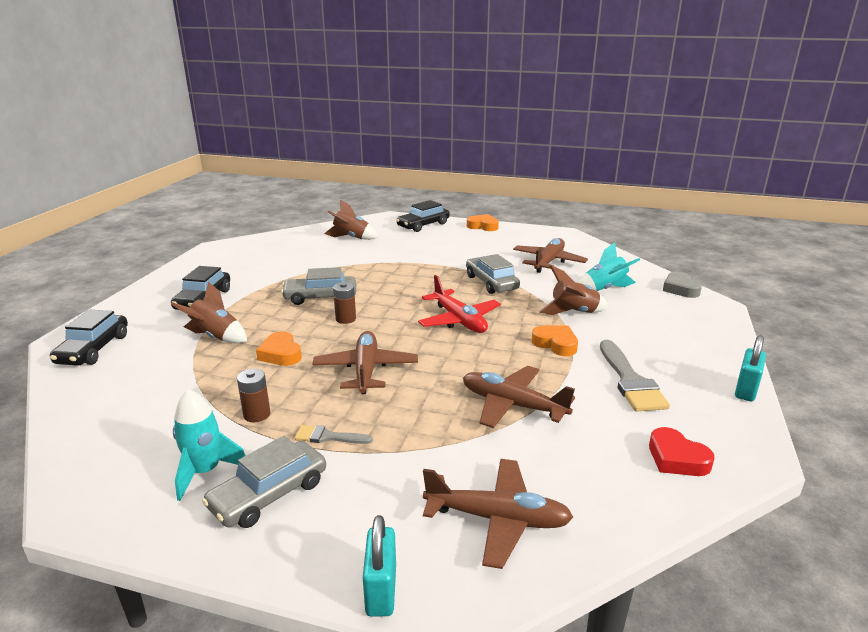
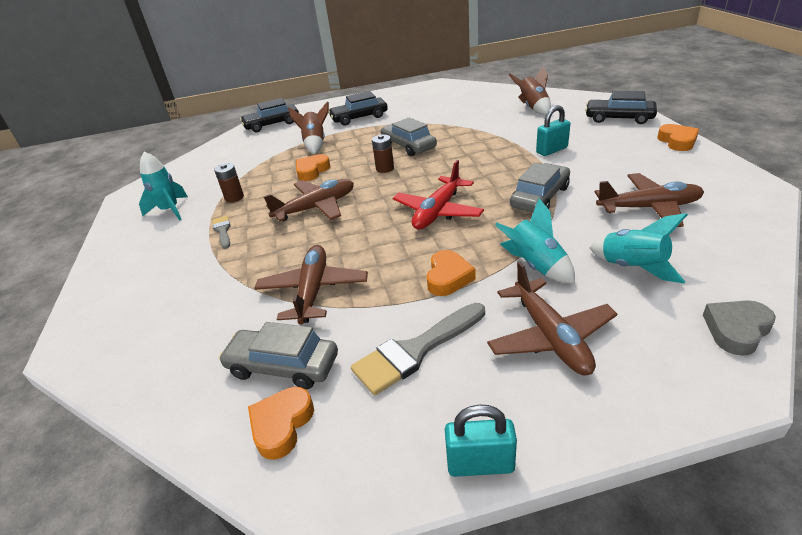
camera: 65 degrees right, 10 degrees up
grey car [202,436,326,528] -> grey car moved to [219,322,338,389]
turquoise padlock [363,515,396,617] -> turquoise padlock moved to [536,105,570,156]
brown plane [423,459,573,569] -> brown plane moved to [487,261,617,375]
brown rocket [539,265,608,315] -> turquoise rocket [495,198,575,284]
red heart [649,427,715,476] -> orange heart [248,387,314,460]

